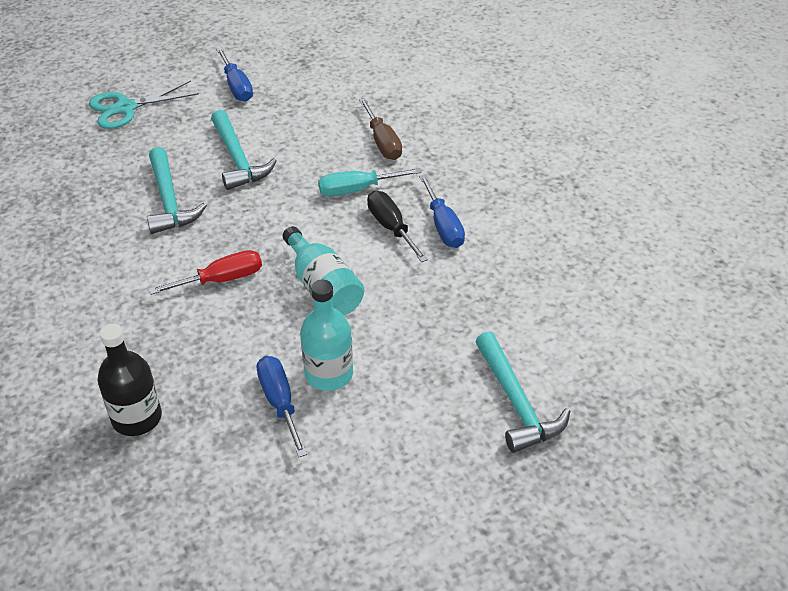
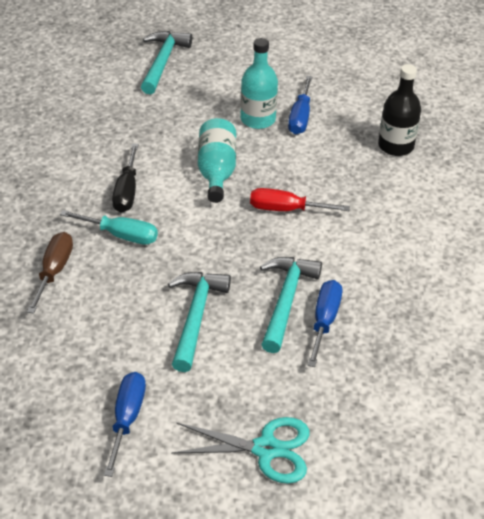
camera: 150 degrees left, 0 degrees up
blue screwdriver [419,174,465,248] -> blue screwdriver moved to [308,280,342,367]

